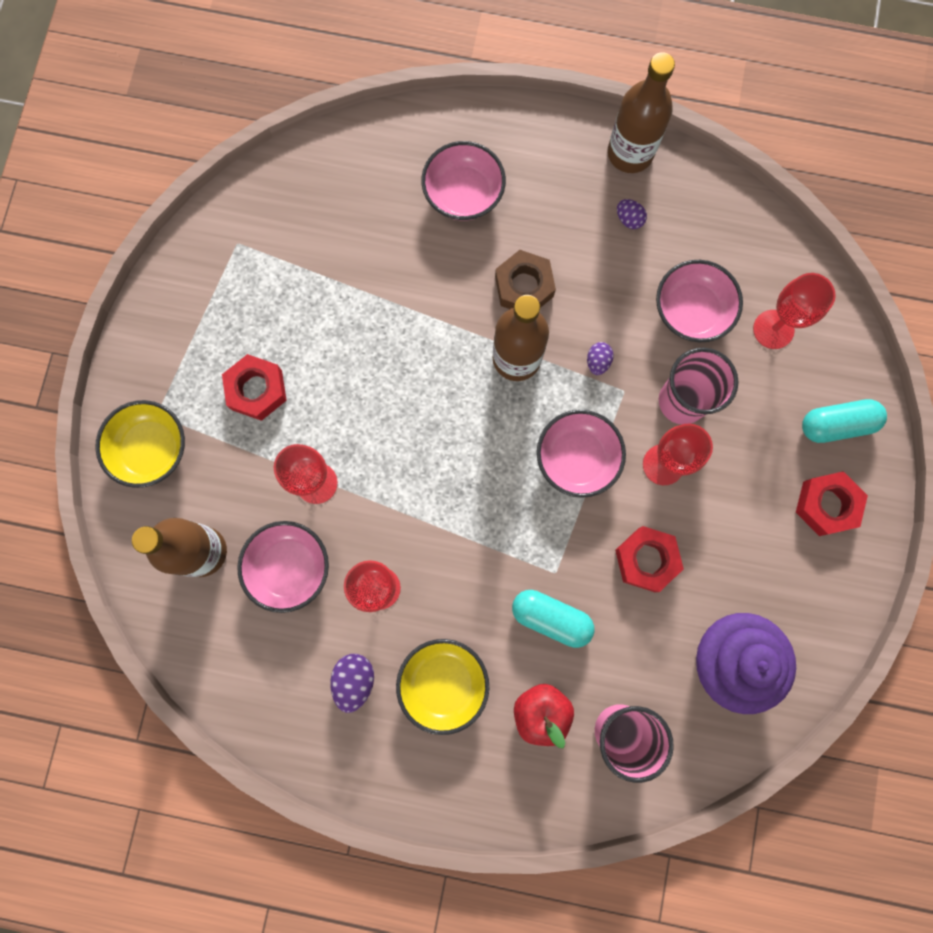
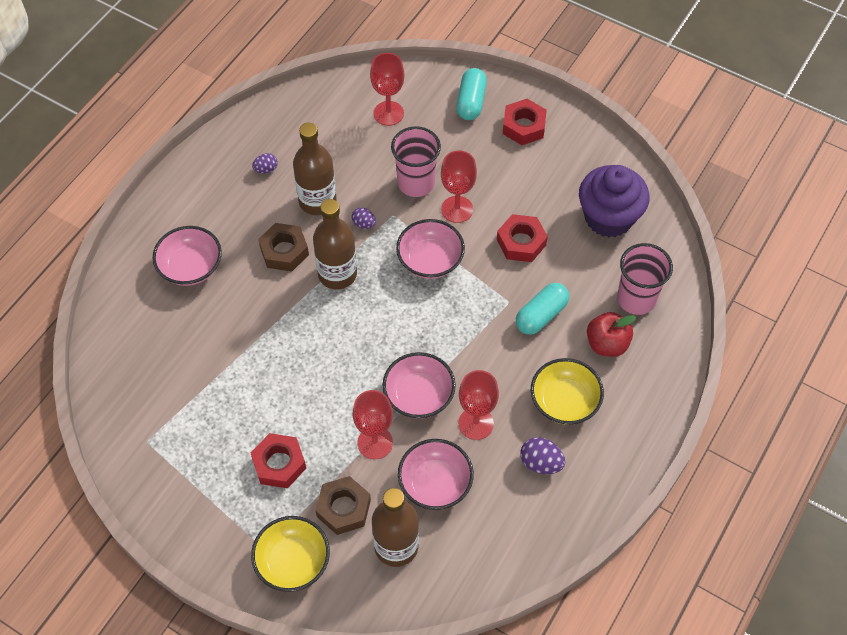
camera: 70 degrees left, 20 degrees down
brown bottle [608,52,675,173] -> brown bottle moved to [293,123,336,215]
pink bowl [656,260,743,342] -> pink bowl moved to [382,352,456,419]
none -> brown nut [315,476,371,535]

